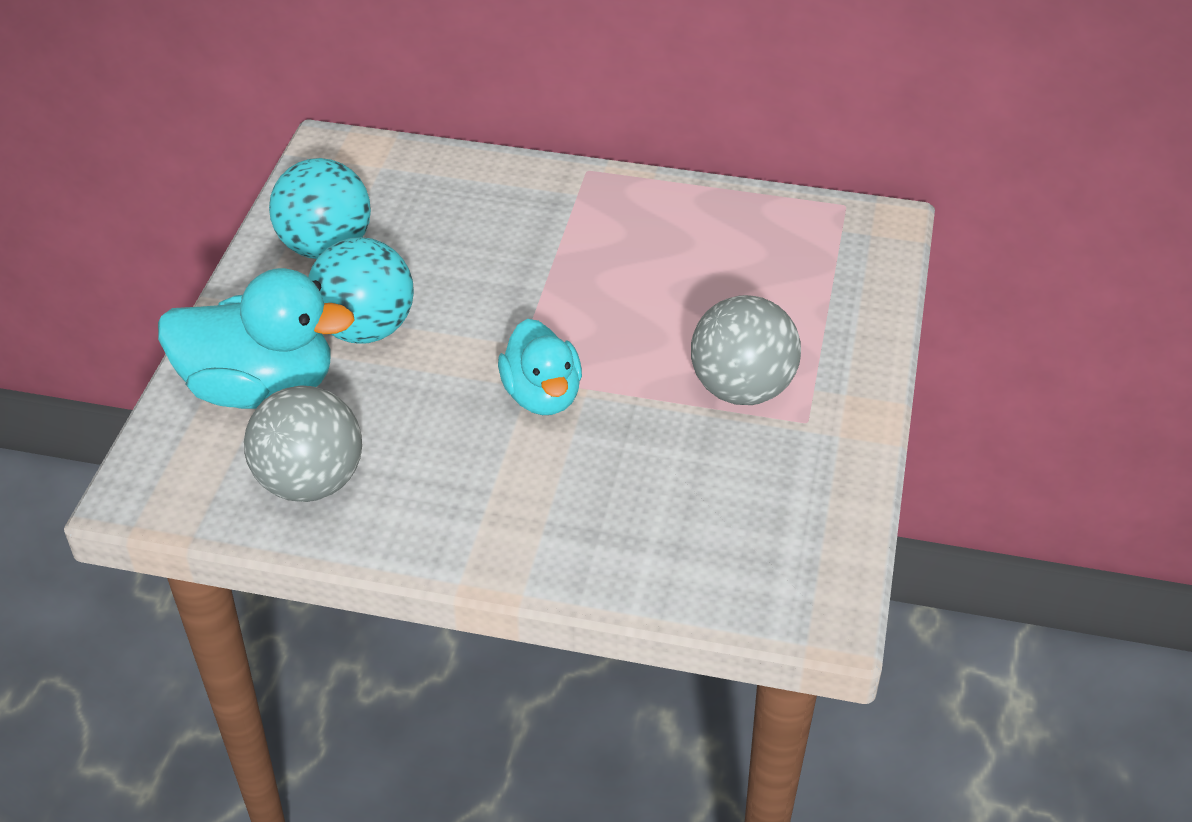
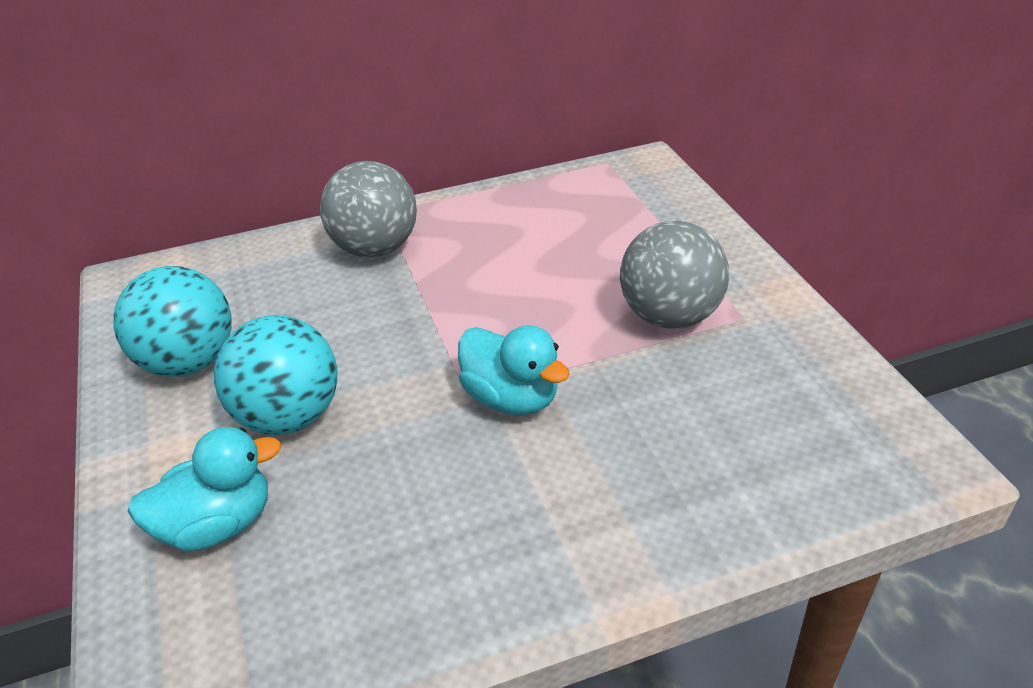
camera: 30 degrees left, 5 degrees down
turquoise duck [158,268,355,409] -> turquoise duck [127,427,281,551], size x0.64
grey ball [244,385,362,502] -> grey ball moved to [320,161,417,257]

